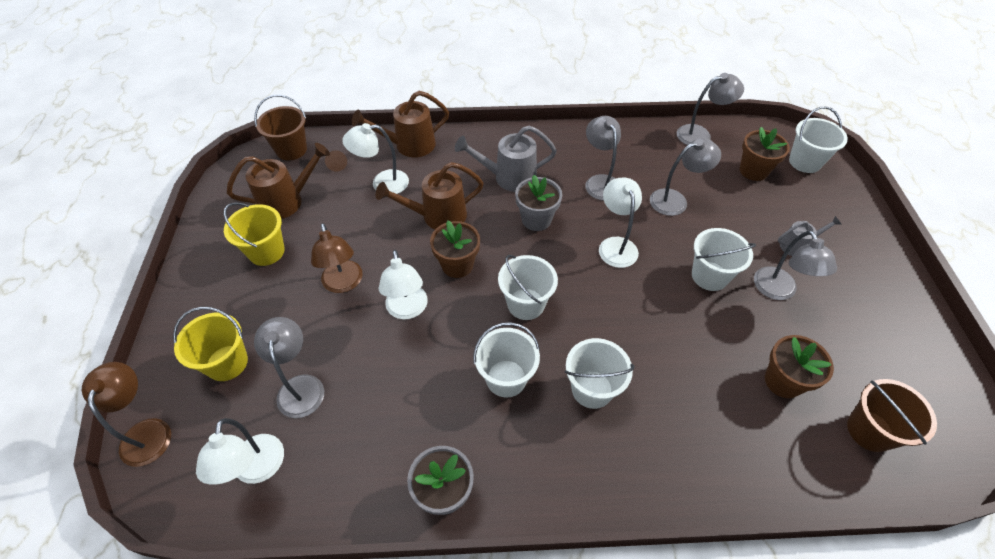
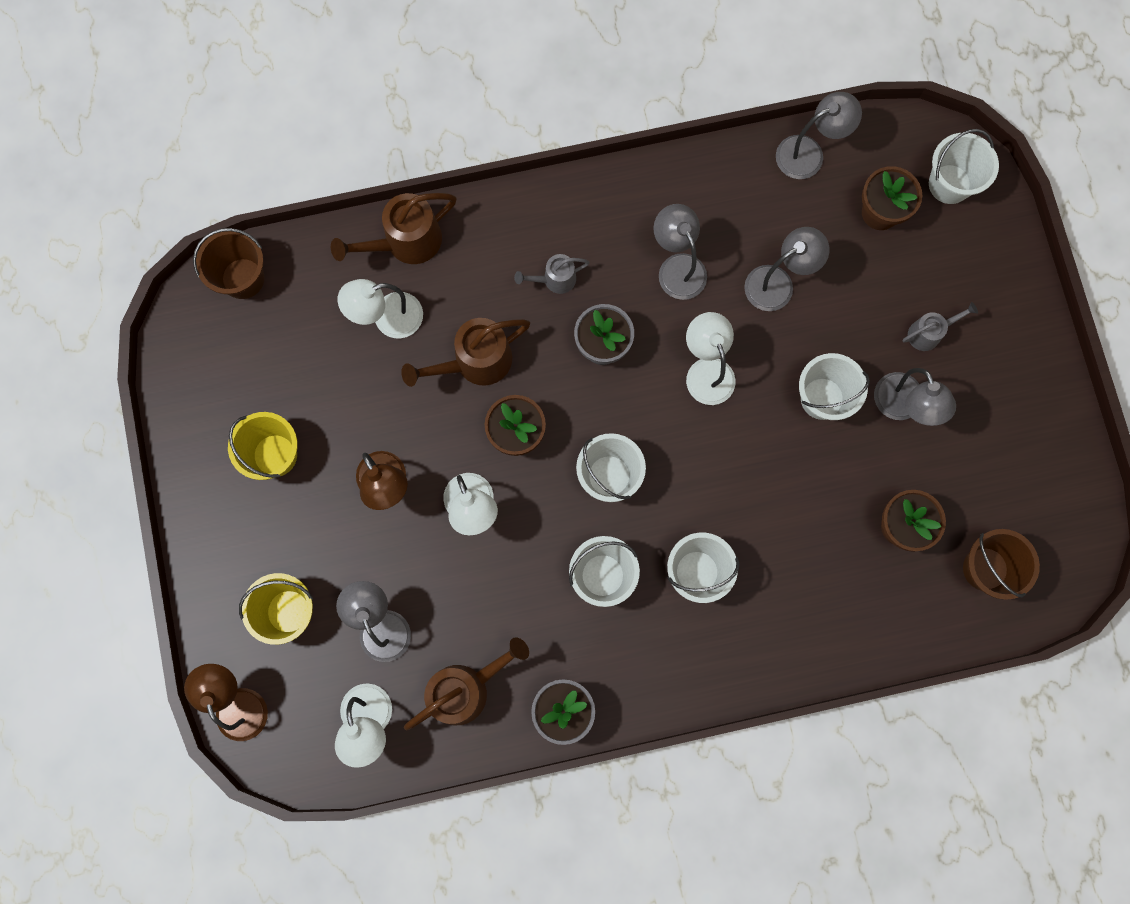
camera: 10 degrees left, 25 degrees up
brown watering can [227,143,330,219] -> brown watering can moved to [404,637,529,730]
brown cone [325,150,347,171] -> none
grey watering can [455,125,557,192] -> grey watering can [514,254,590,294], size x0.57

